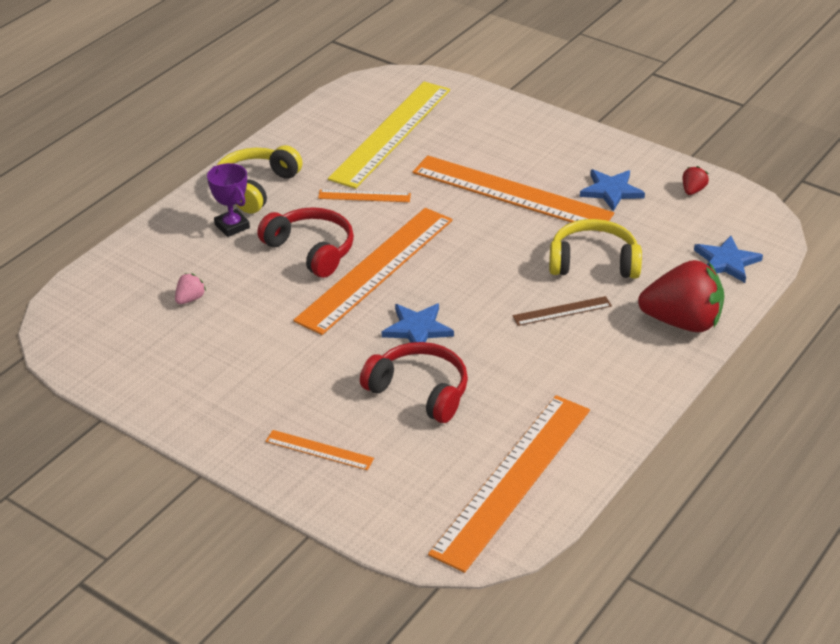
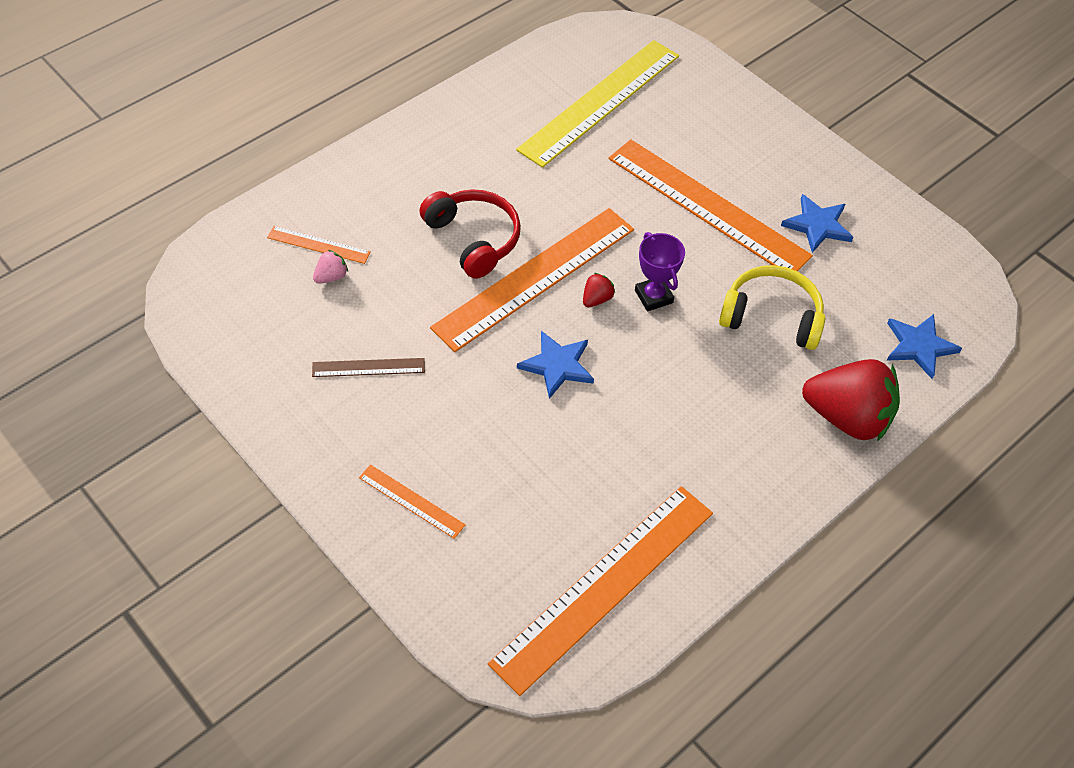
camera: 10 degrees right, 15 degrees up
purple trophy [207,163,250,237] -> purple trophy moved to [635,232,685,311]
yellow headphones [216,145,303,214] -> none
orange ruler [318,190,411,202] -> orange ruler moved to [267,226,371,264]
red headphones [360,342,468,423] -> none
brown ruler [512,296,612,326] -> brown ruler moved to [312,358,425,377]
red strawberry [682,166,709,195] -> red strawberry moved to [583,273,615,307]

